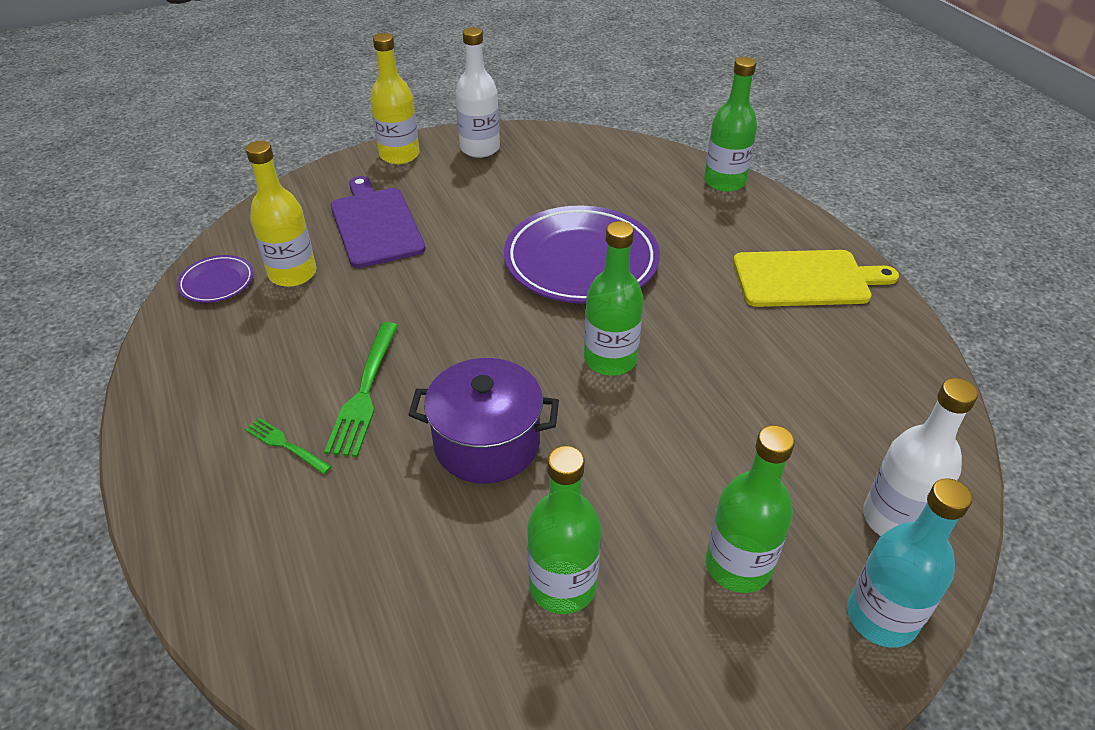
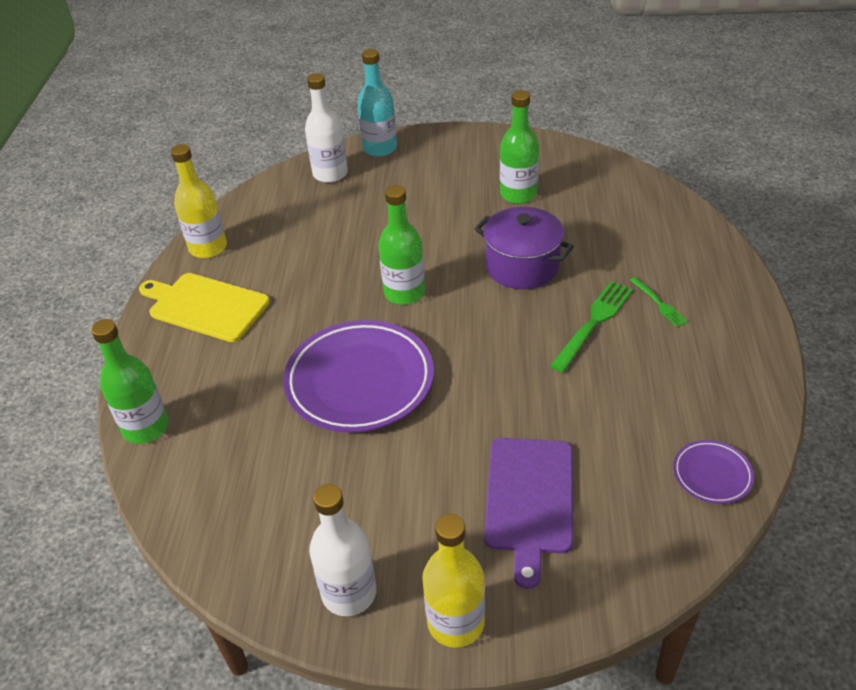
camera: 150 degrees left, 0 degrees up
yellow bottle [246,141,316,287] -> yellow bottle moved to [171,144,227,258]
green bottle [706,425,795,593] -> none

